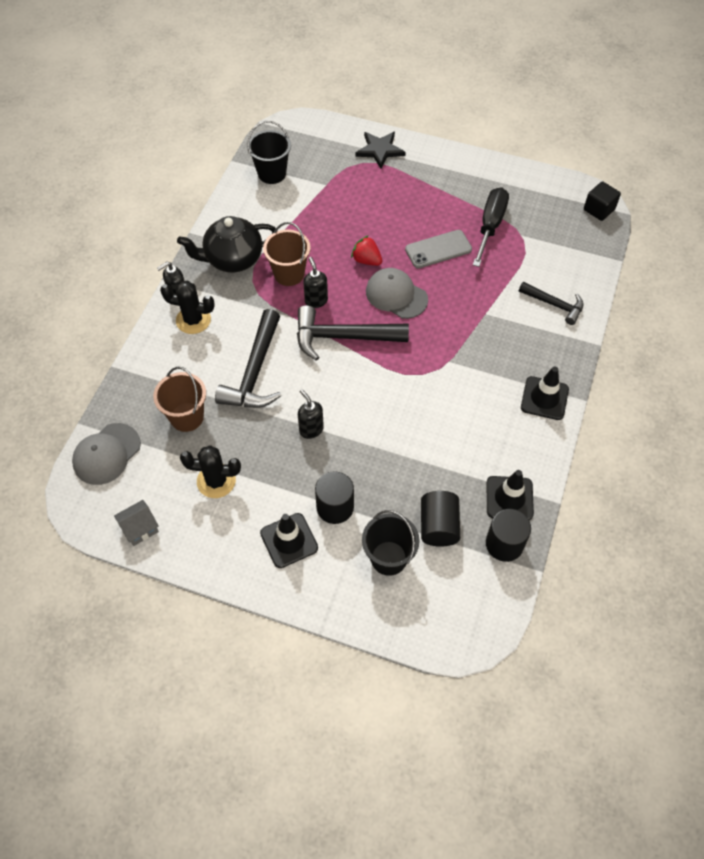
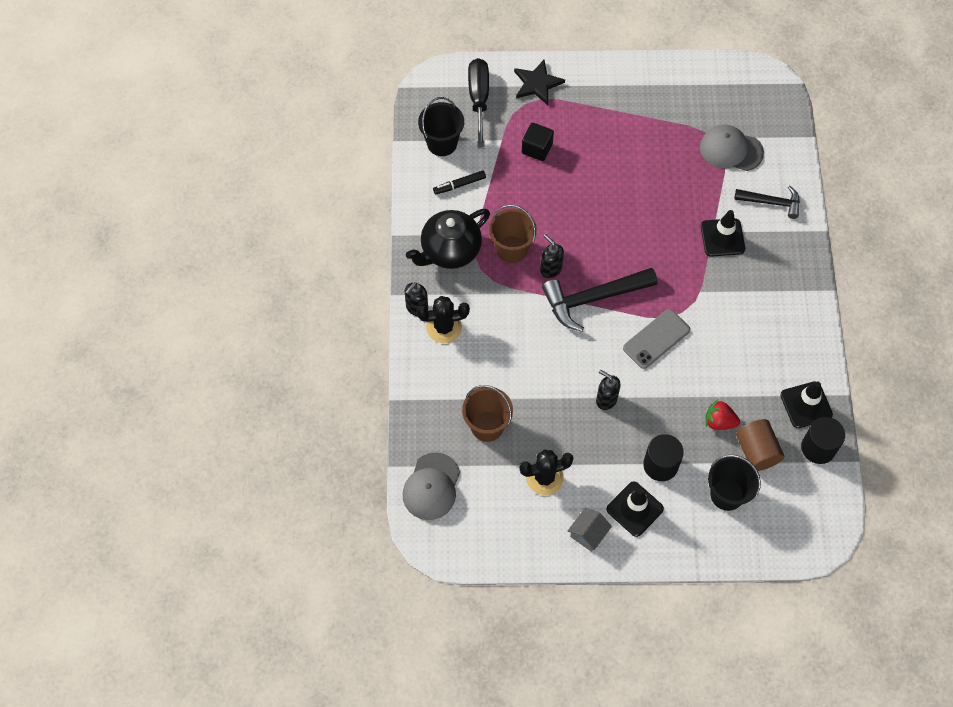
camera: 20 degrees left, 5 degrees up
grey house [114,500,159,546] -> grey house moved to [568,508,612,552]
black hammer [215,309,282,408] -> none
red strawberry [351,235,382,266] -> red strawberry moved to [706,399,740,430]
grey cap [366,268,428,319] -> grey cap moved to [700,124,764,171]
grey phone [405,230,472,268] -> grey phone moved to [623,309,690,369]
black cylinder [421,491,460,547] -> brown cylinder [736,419,784,471]
black screwdriver [473,187,509,267] -> black screwdriver moved to [468,58,489,148]
black traffic cone [521,367,569,420] -> black traffic cone moved to [701,210,745,257]
black cube [584,181,621,221] -> black cube moved to [522,123,554,161]
none -> black marker [433,170,486,194]

